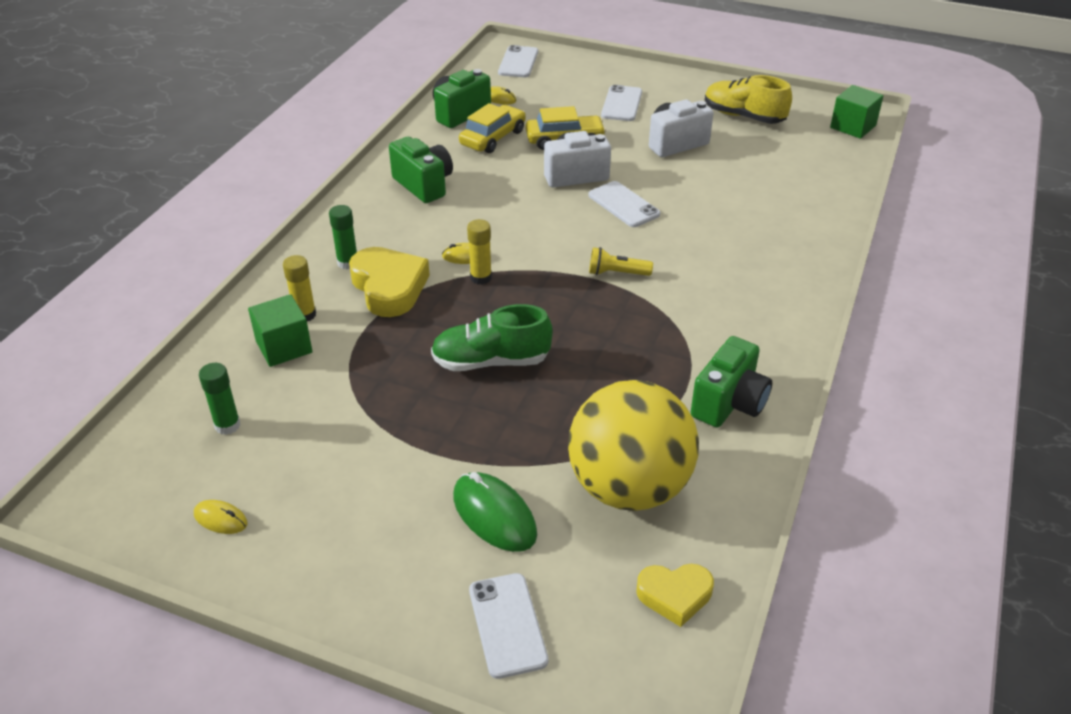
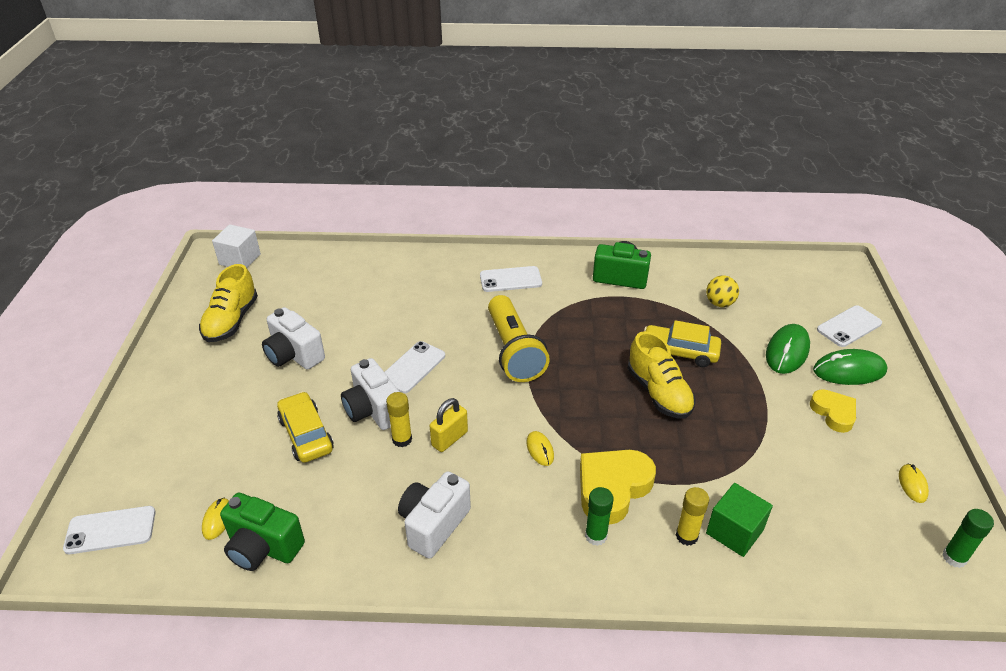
camera: 110 degrees left, 0 degrees up
green glue stick [199,363,241,435] -> green glue stick moved to [942,509,994,568]
green camera [389,137,453,203] -> white camera [398,471,471,559]
green shoe [431,304,553,371] -> yellow shoe [627,331,695,418]
yellow car [459,103,526,153] -> yellow car moved to [644,320,721,367]
yellow glue stick [467,219,492,285] -> yellow glue stick moved to [386,392,412,447]
yellow ball [568,380,699,511] -> yellow ball [706,275,739,307], size x0.40
yellow flashlight [589,247,653,276] -> yellow flashlight [488,295,550,382], size x2.07
white phone [601,85,642,121] -> white phone moved to [480,266,542,292]
yellow heart [636,564,714,627] -> yellow heart moved to [810,389,856,433]
green cube [830,85,883,139] -> white cube [212,224,261,268]
none -> yellow padlock [430,398,468,452]
none -> green mouse [813,349,887,385]

